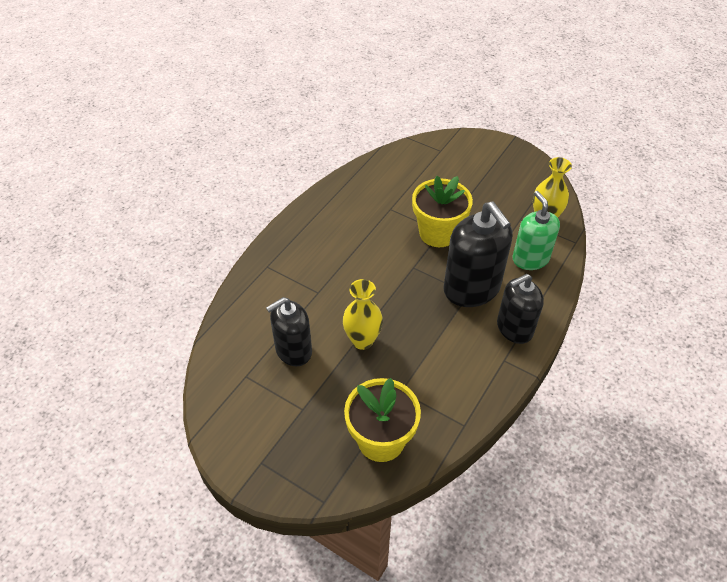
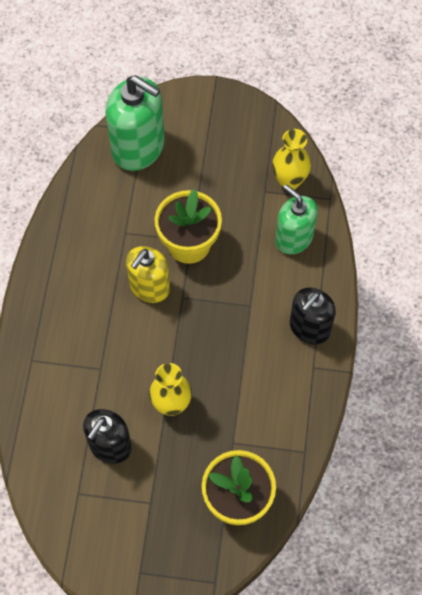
camera: 25 degrees left, 15 degrees up
black soap dispenser [443,201,512,307] -> none
none -> green soap dispenser [106,75,165,171]
none -> yellow soap dispenser [126,246,170,303]

